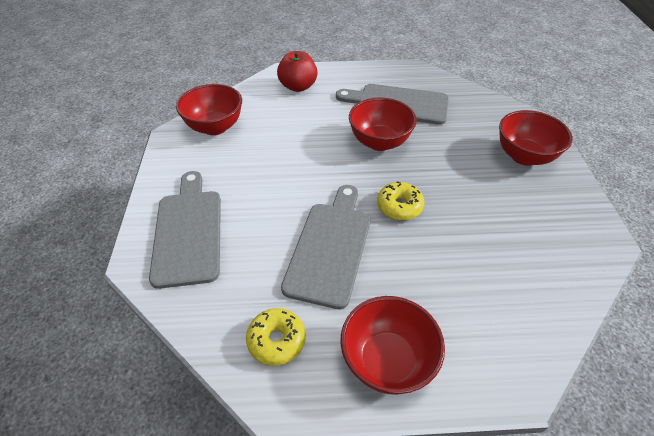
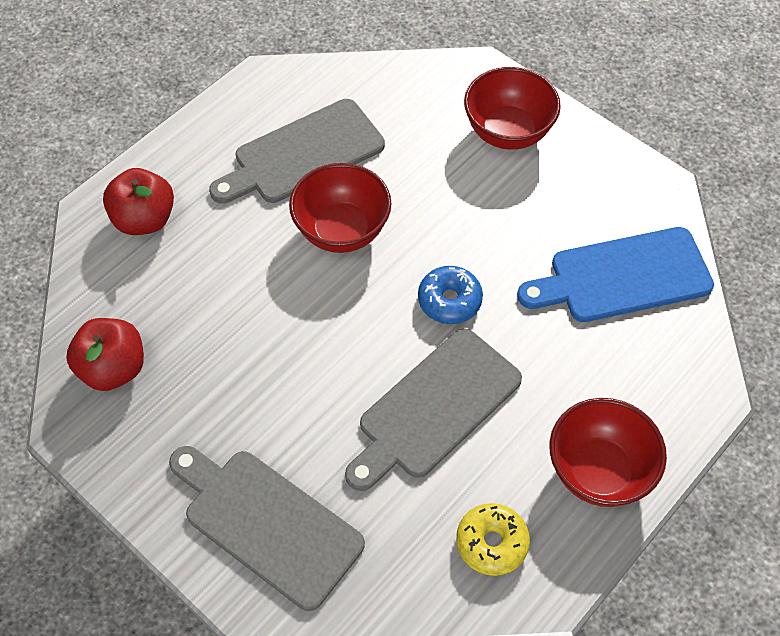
camera: 45 degrees left, 10 degrees up
red bowl [176,84,242,135] -> red apple [66,318,144,391]
grey cutting board [281,185,371,309] -> grey cutting board turned 105 degrees counterclockwise [345,328,522,491]
yellow donut [377,181,425,220] -> blue donut [418,266,483,324]
none -> blue cutting board [517,227,714,322]

